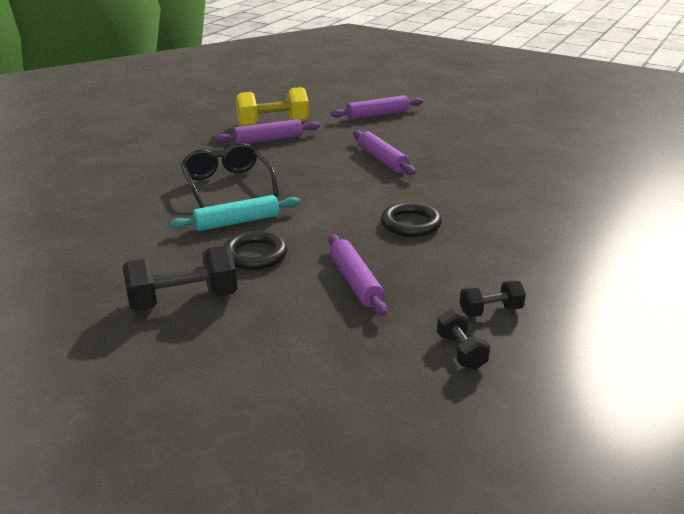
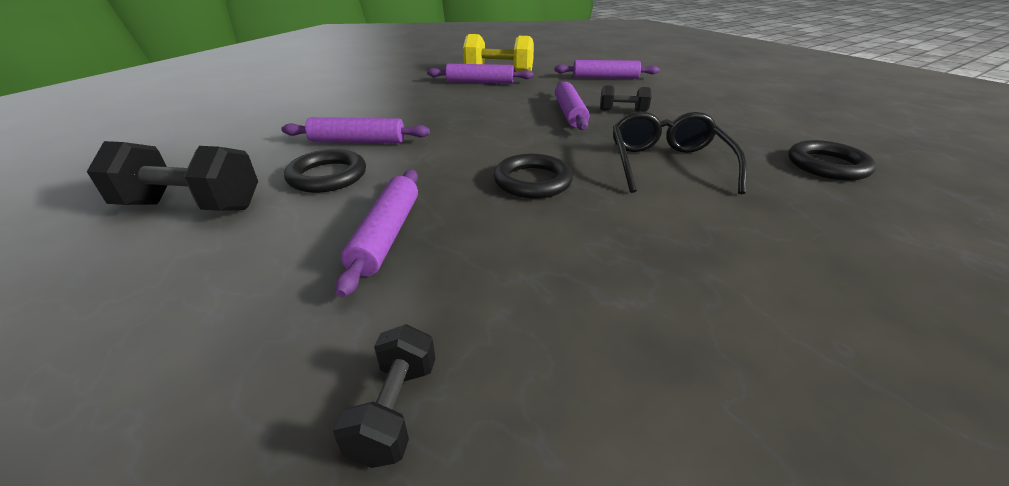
camera: 25 degrees right, 5 degrees up
turquoise rolling pin [169,195,300,231] -> purple rolling pin [282,117,430,143]
black glasses [180,143,279,208] -> black glasses moved to [613,111,747,194]
black dumbbell [459,280,526,317] -> black dumbbell moved to [600,85,651,112]
none -> black ring [788,140,876,181]

